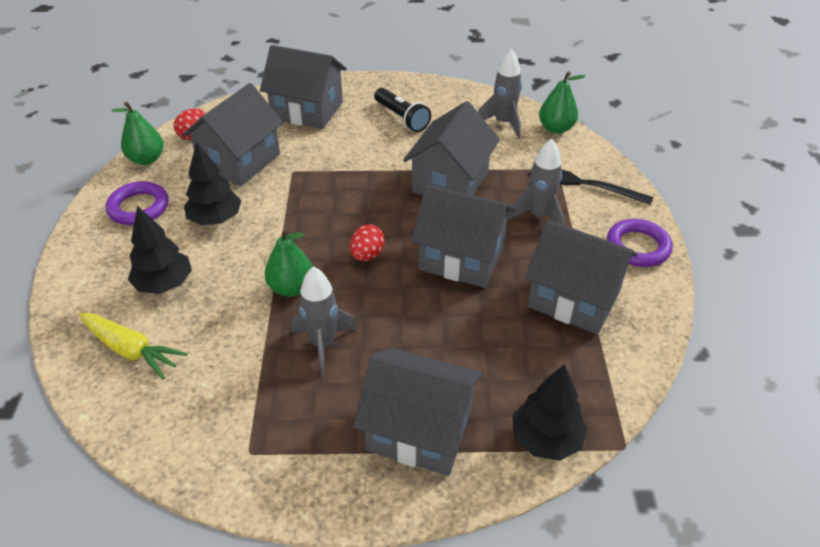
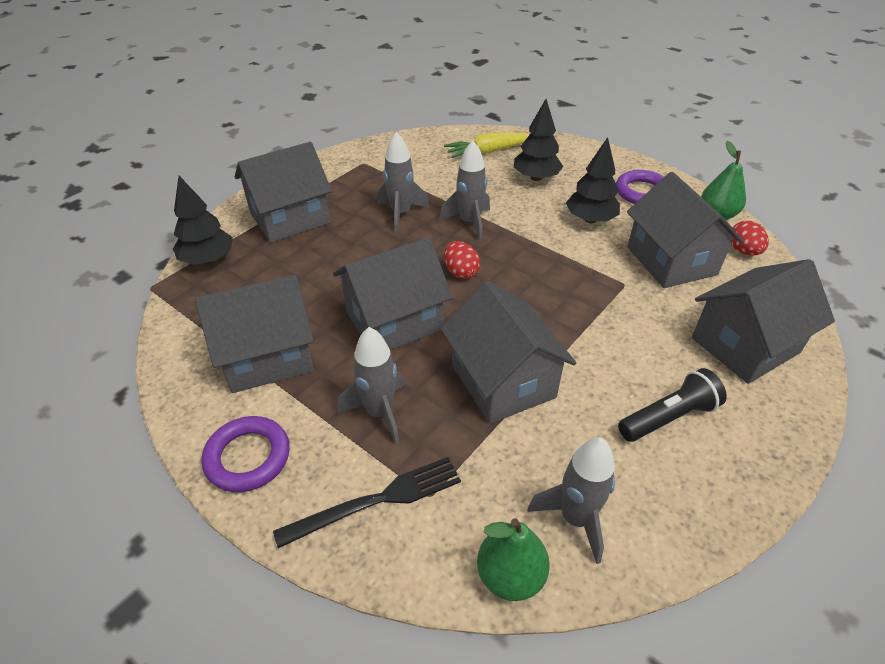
camera: 130 degrees right, 0 degrees up
green pear [264,228,313,297] -> grey rocket [439,141,490,241]
black flashlight [374,88,431,132] -> black flashlight turned 150 degrees clockwise [618,368,727,442]

